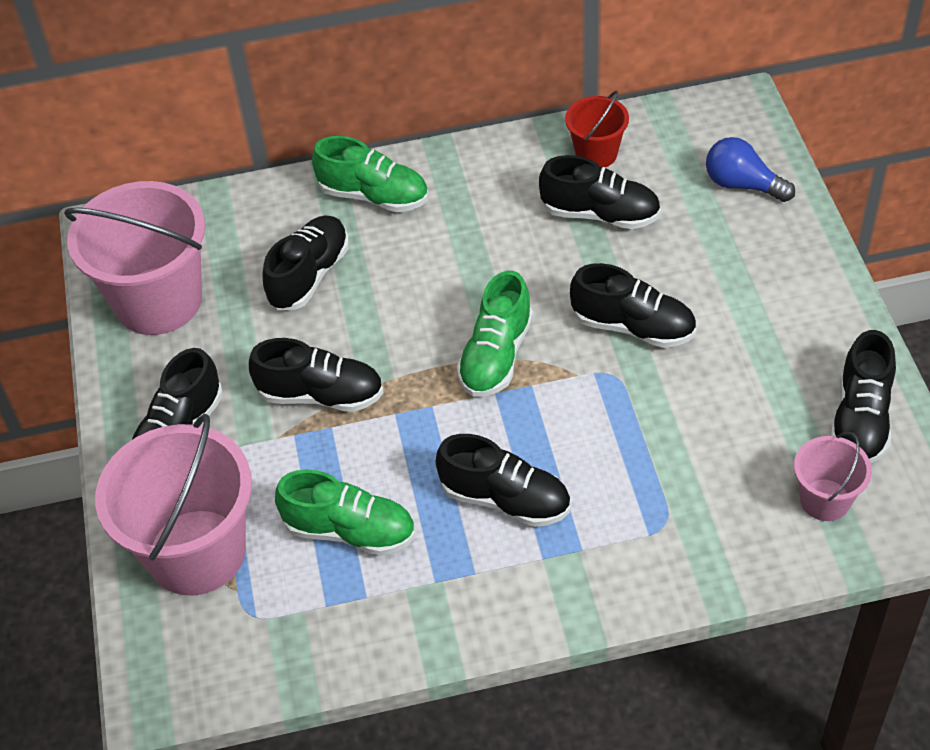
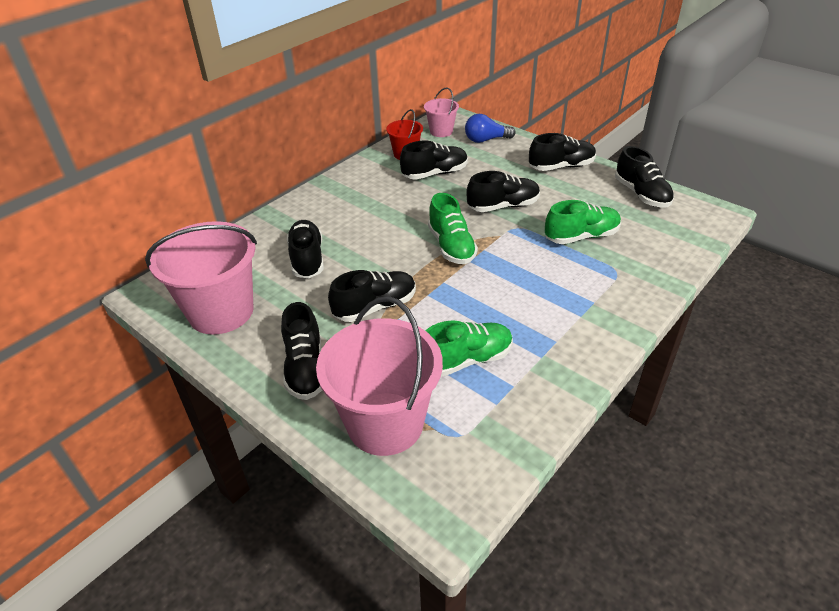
camera: 40 degrees left, 10 degrees down
green shoe [312,136,428,212] -> green shoe moved to [545,200,621,244]
black shoe [436,434,570,527] -> black shoe moved to [529,133,596,171]
pink bucket [794,432,872,521] -> pink bucket moved to [424,88,459,137]

